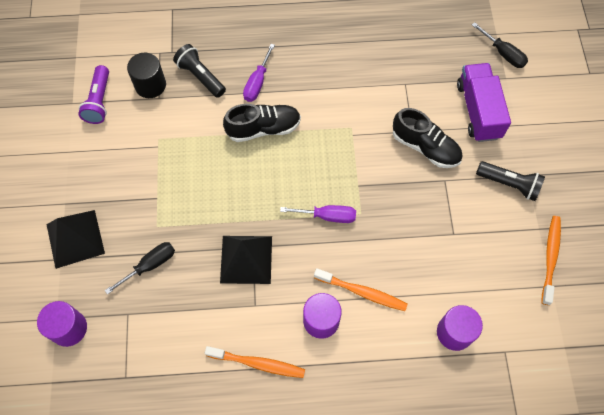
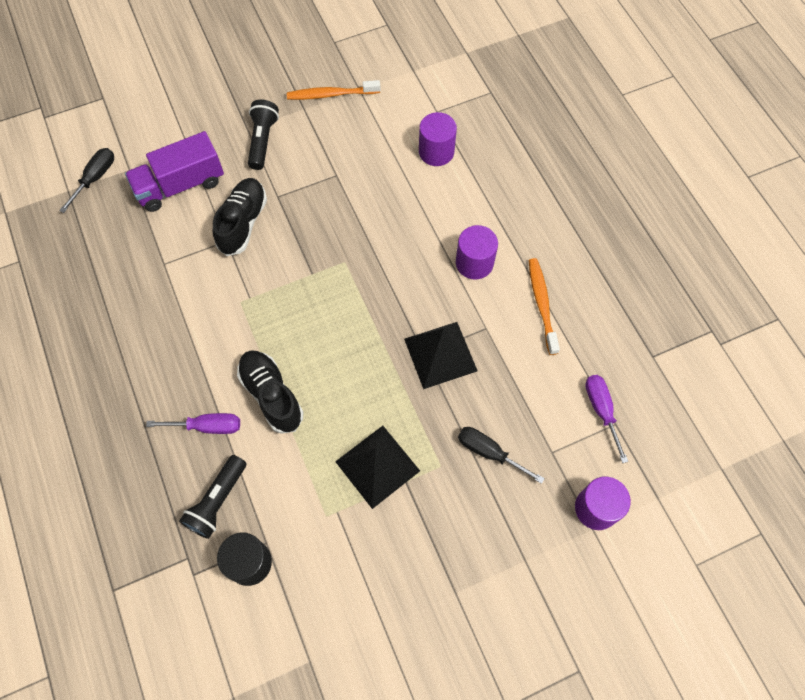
camera: 110 degrees left, 0 degrees up
black pyramid [46,210,105,269] -> black pyramid moved to [335,426,420,509]
purple flashlight [78,65,109,124] -> none
purple screwdriver [280,205,356,223] -> purple screwdriver moved to [585,375,628,463]
orange toothbrush [314,268,408,311] -> none

